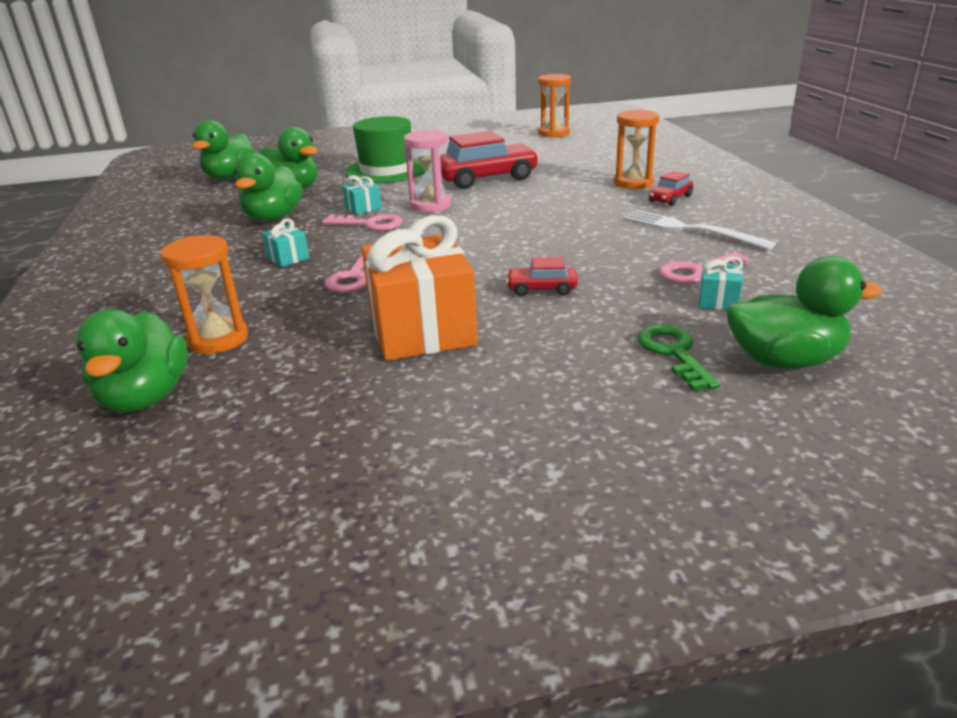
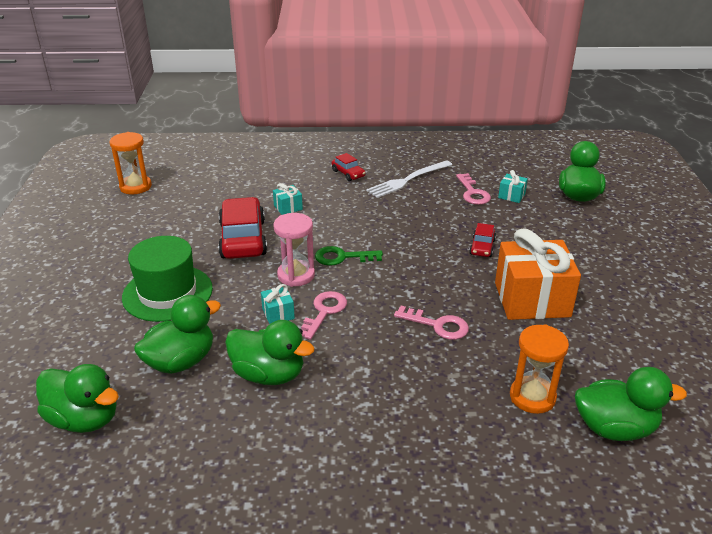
camera: 80 degrees left, 5 degrees up
turquoise gift [262,218,309,267] -> turquoise gift moved to [273,183,303,215]
orange hourglass [614,110,660,189] -> none
green key [637,325,720,391] -> green key moved to [315,246,383,266]

